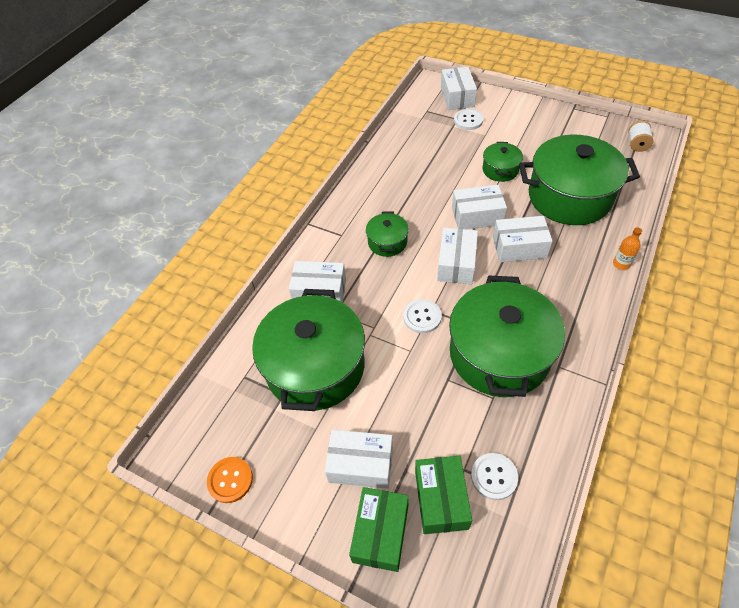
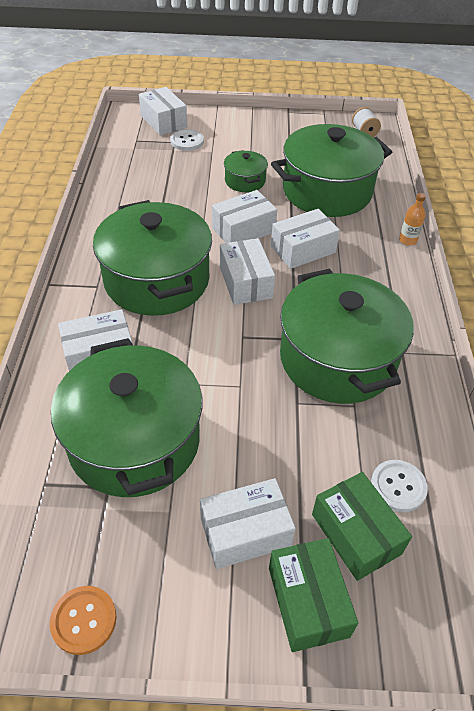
camera: 30 degrees left, 5 degrees down
green pot [366,212,409,257] -> green pot [93,200,212,316], size x2.17
white button [403,299,442,333] -> none

